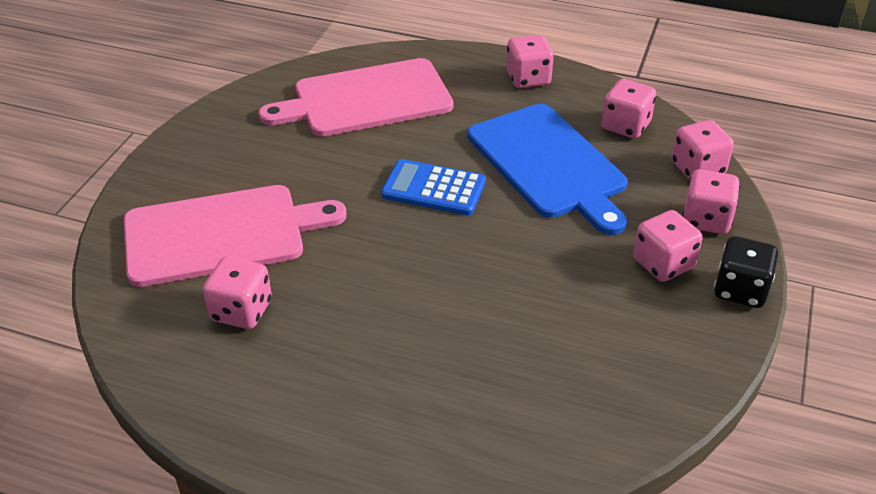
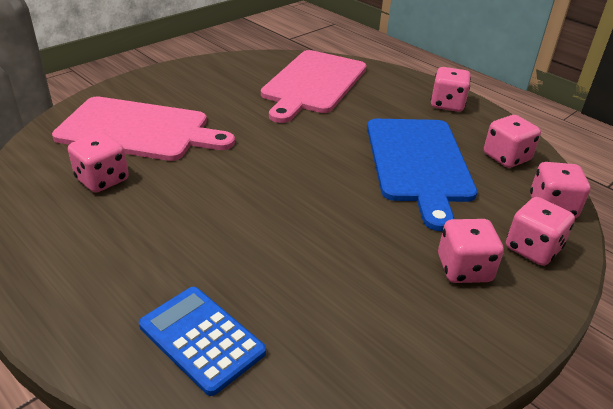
camera: 25 degrees right, 5 degrees down
pink cutting board [259,58,454,136] -> pink cutting board turned 75 degrees counterclockwise [261,50,367,123]
blue calculator [381,159,486,216] -> blue calculator moved to [139,287,266,396]
black dice [714,236,778,308] -> none

